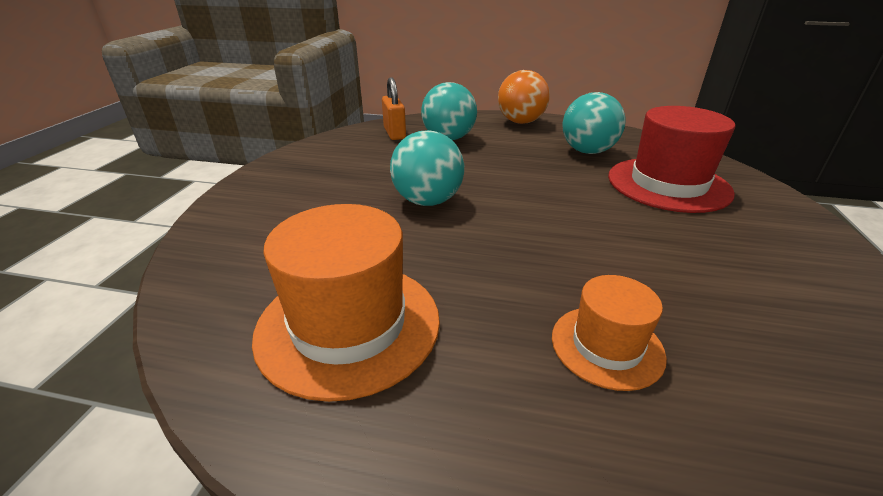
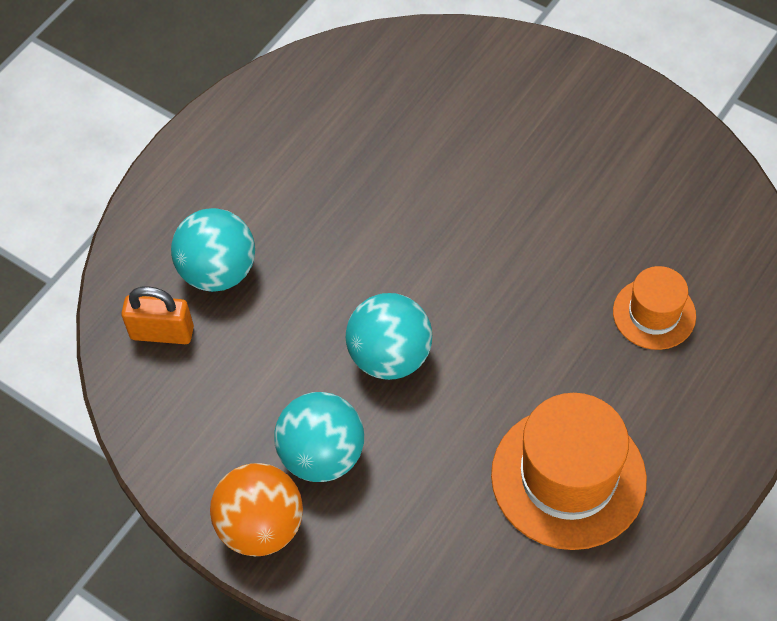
camera: 65 degrees left, 25 degrees up
orange ball [498,70,550,124] -> orange ball moved to [210,463,303,556]
turquoise ball [562,92,626,154] -> turquoise ball moved to [274,392,364,482]
red hat [608,106,735,213] -> none

